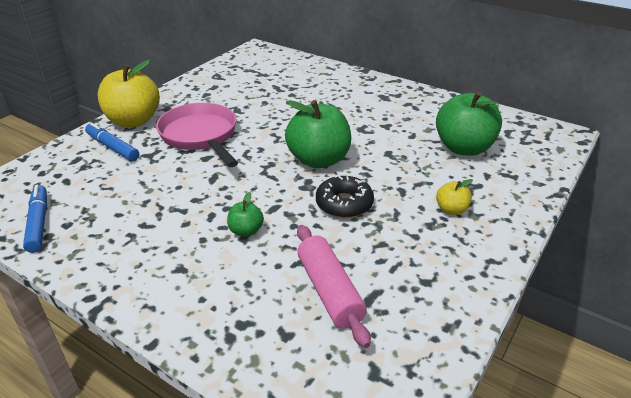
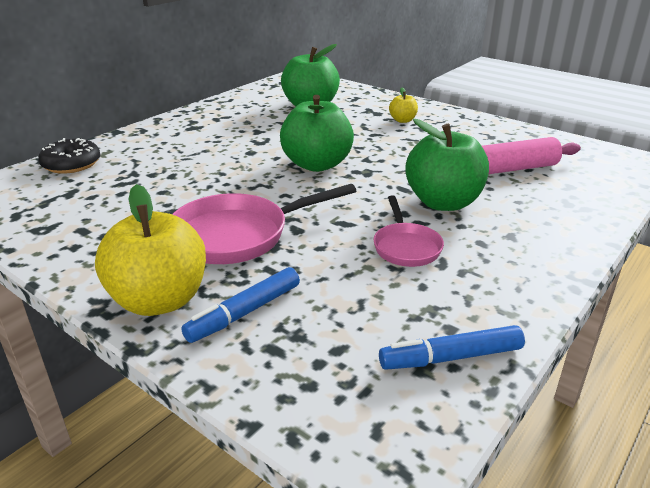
camera: 85 degrees left, 5 degrees down
green apple [227,192,264,237] -> green apple [405,119,489,211], size x2.12
black donut [316,175,374,218] -> black donut moved to [38,138,100,174]
none -> pink pan [373,195,444,267]

